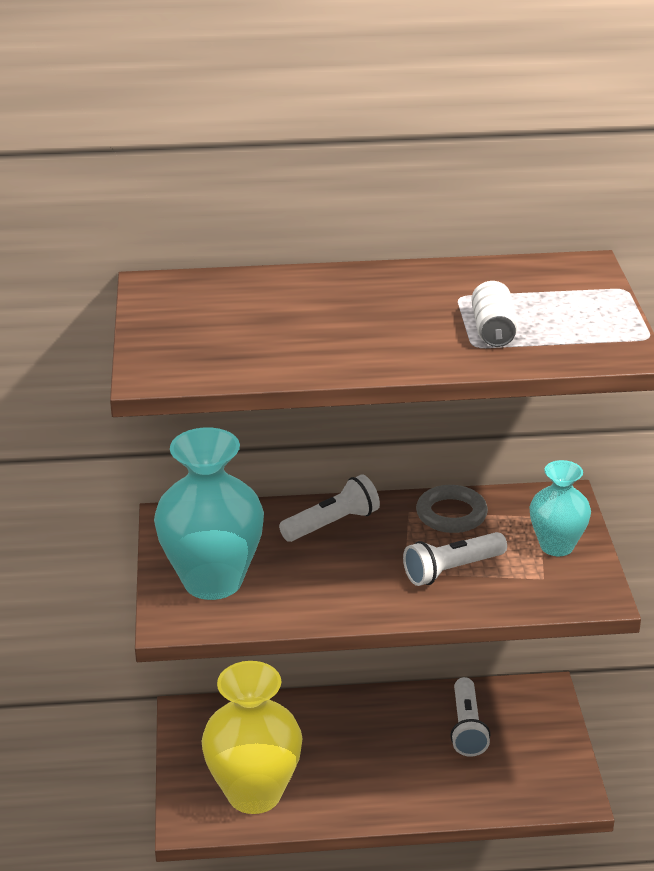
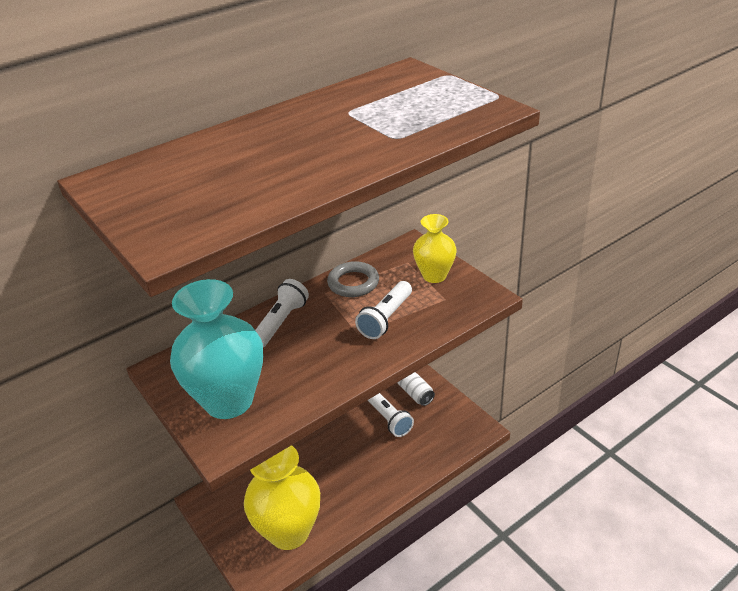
camera: 30 degrees left, 5 degrees up
white can [471,281,518,347] -> white can moved to [397,372,435,406]
turquoise vase [529,460,591,556] -> yellow vase [413,214,457,283]

